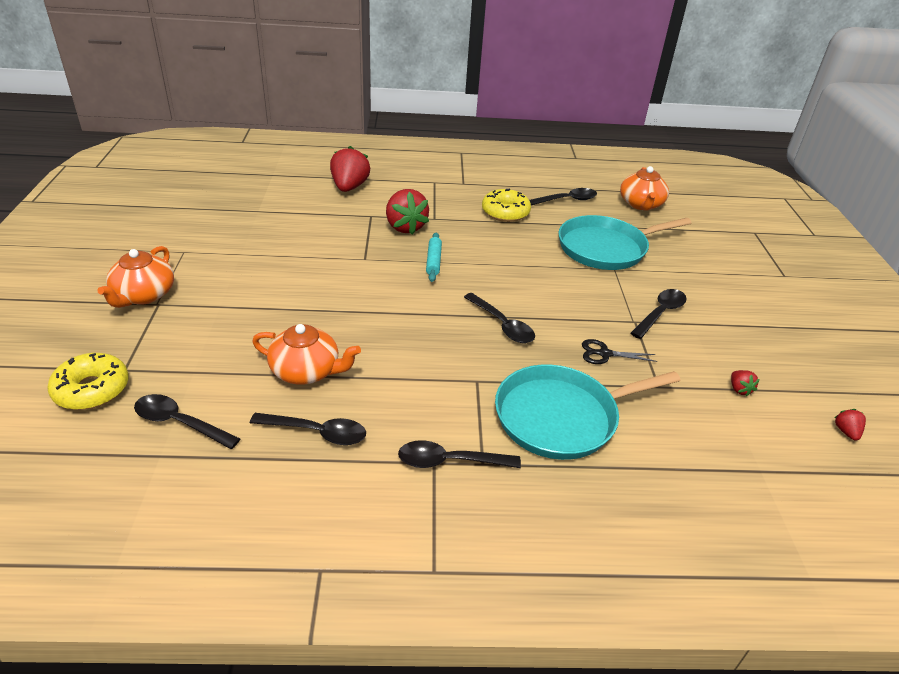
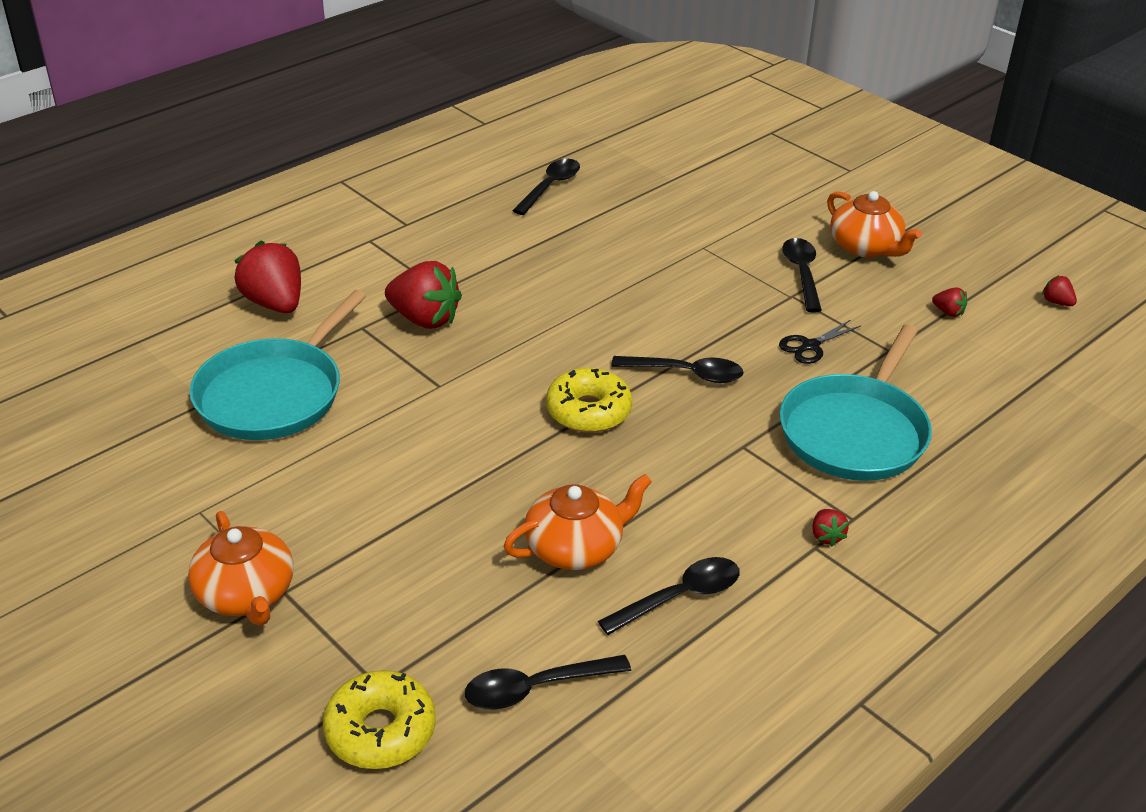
camera: 40 degrees left, 0 degrees up
black spoon [398,440,521,468] -> red strawberry [812,509,849,546]
turquoise rolling pin [426,233,442,282] -> none
yellow donut [482,189,531,222] -> yellow donut moved to [546,368,632,433]
turquoise pan [558,215,691,270] -> turquoise pan moved to [189,290,366,440]
orange teapot [620,166,669,211] -> orange teapot moved to [827,191,922,257]

